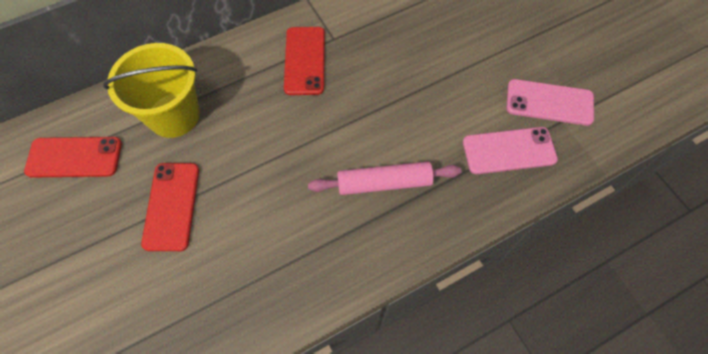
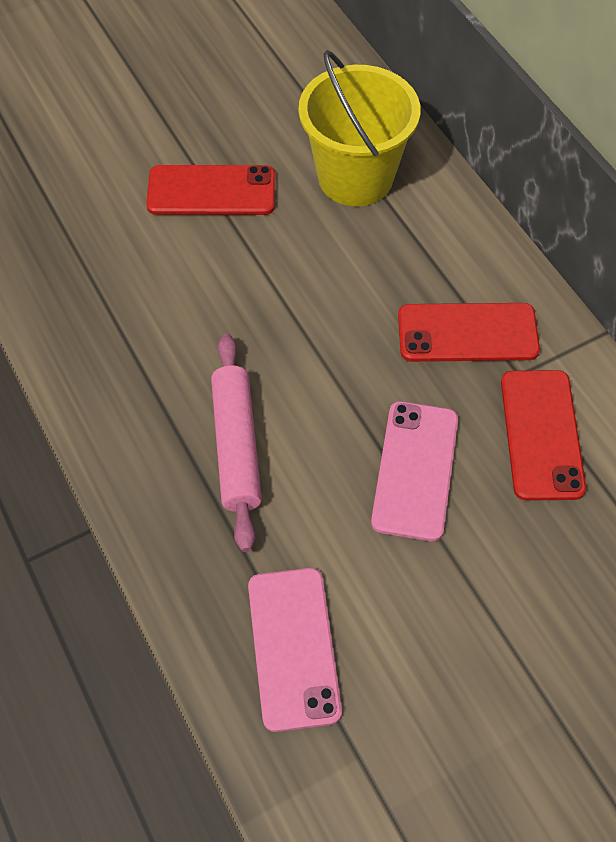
camera: 90 degrees right, 5 degrees down
red phone [24,137,122,177] -> red phone moved to [501,370,586,501]
pink phone [506,79,594,126] -> pink phone moved to [371,401,458,541]

